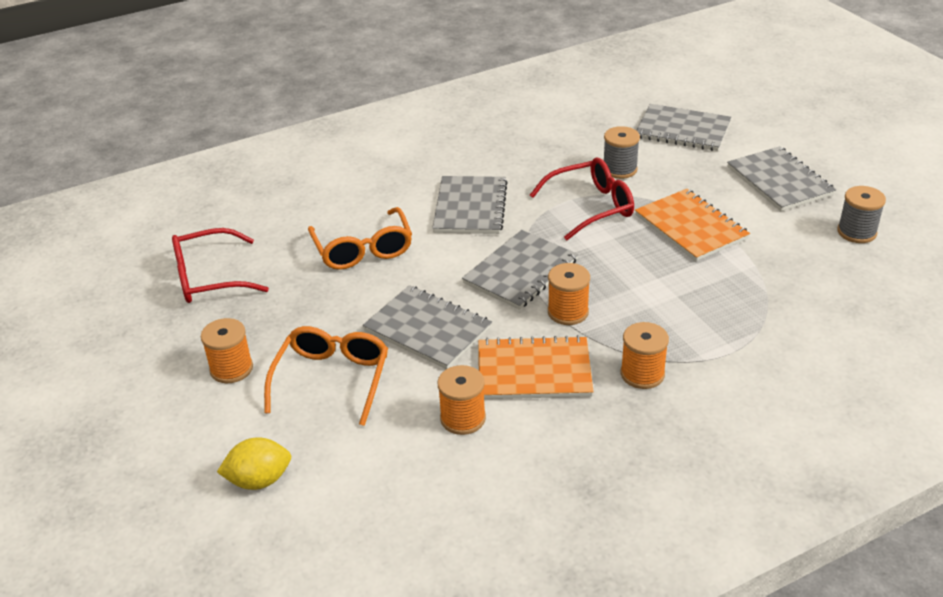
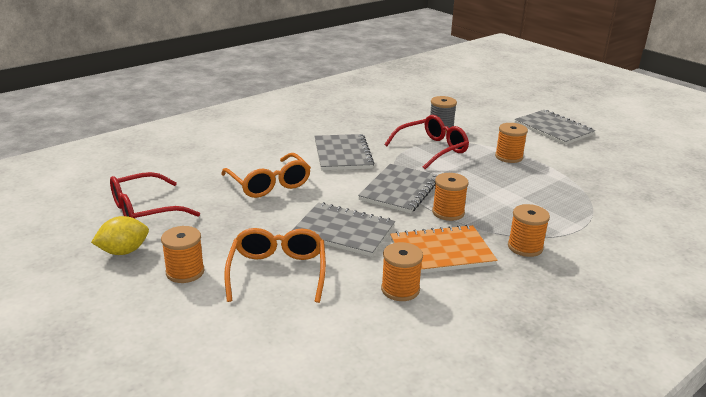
camera: 15 degrees left, 10 degrees down
yellow lemon [217,437,291,490] -> yellow lemon moved to [91,216,149,255]
orange notebook [635,189,750,261] -> orange spool [495,123,528,163]
grey notebook [636,104,732,151] -> none
grey spool [837,186,886,243] -> none

